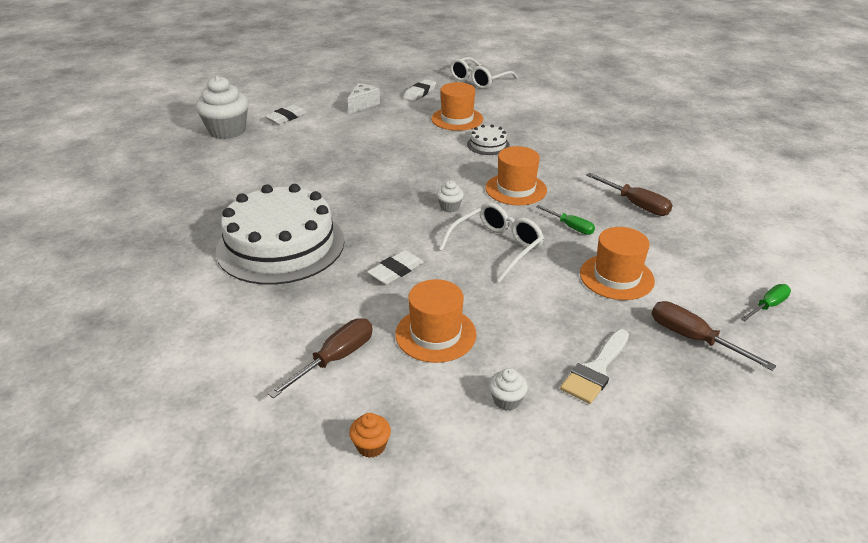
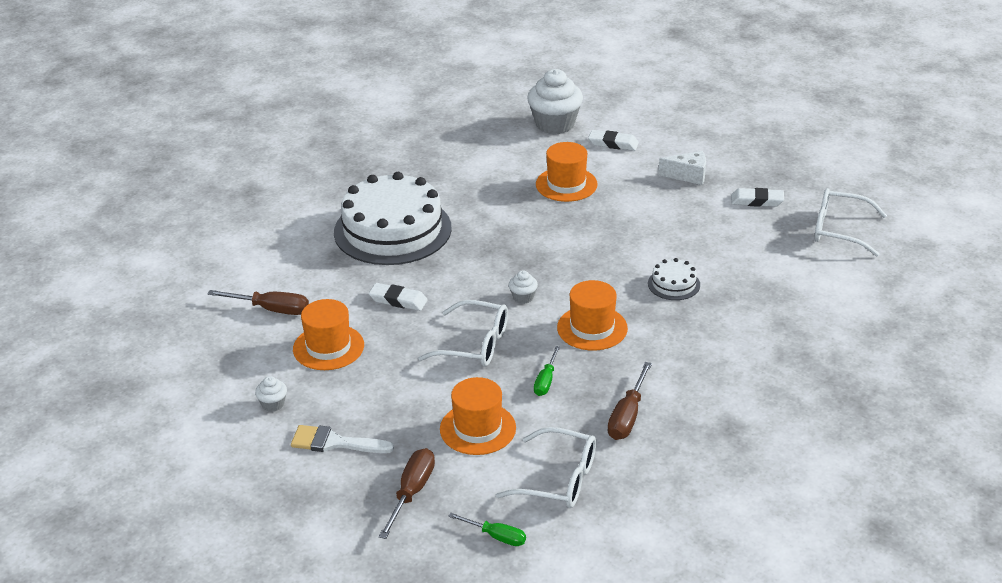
camera: 65 degrees right, 0 degrees up
orange cupcake [349,413,391,458] -> none
orange hat [431,82,483,131] -> orange hat moved to [536,142,598,202]
none -> white glasses [496,427,596,508]

